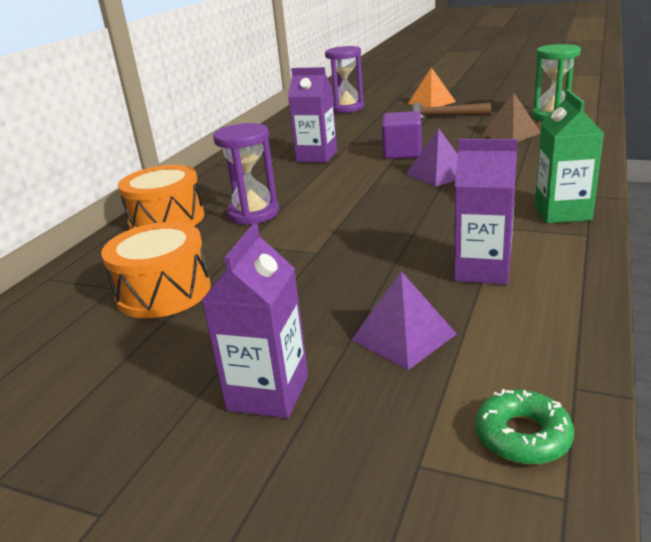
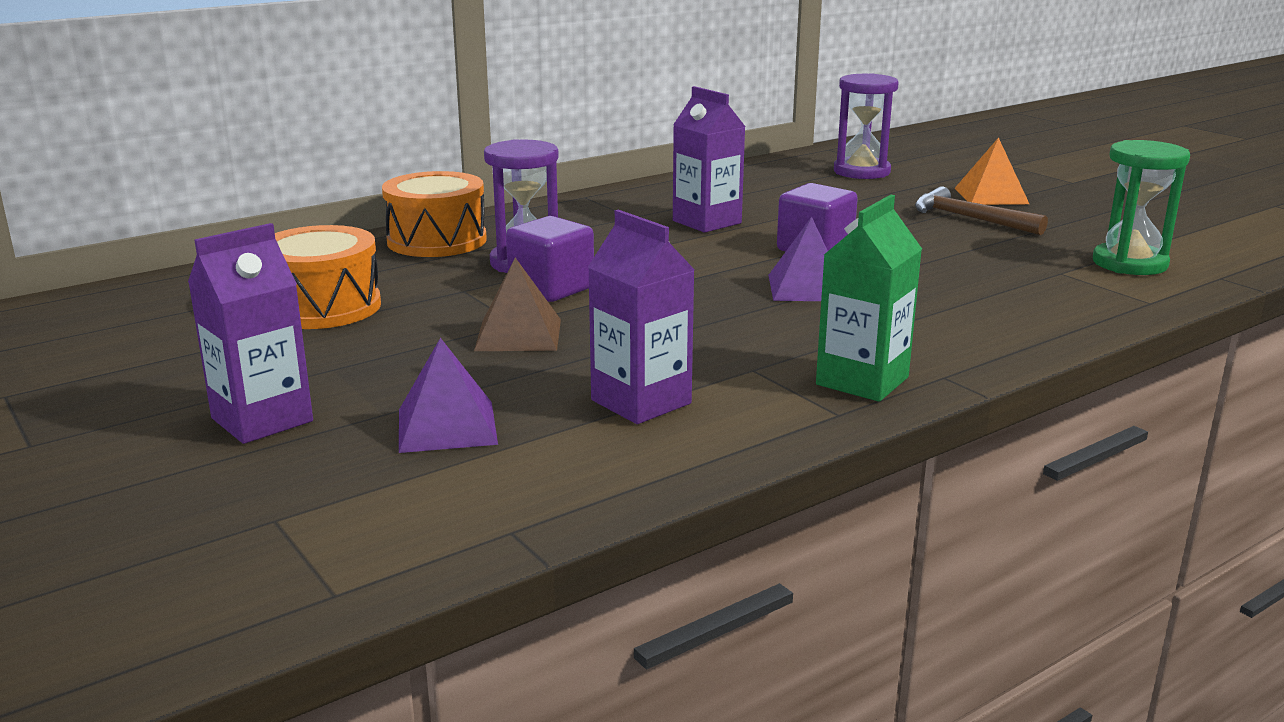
camera: 30 degrees right, 5 degrees down
green donut [475,389,574,464] -> none
brown pyramid [482,92,541,142] -> brown pyramid moved to [474,258,561,351]
none -> purple cube [506,216,594,302]

